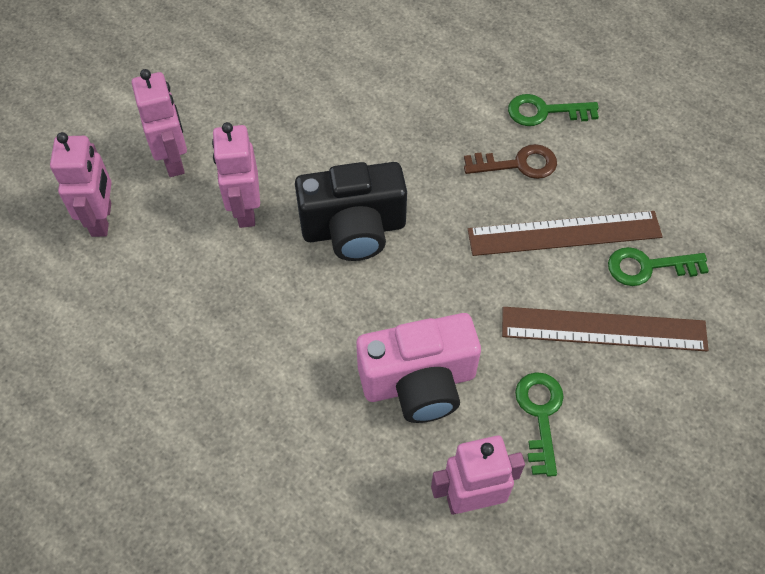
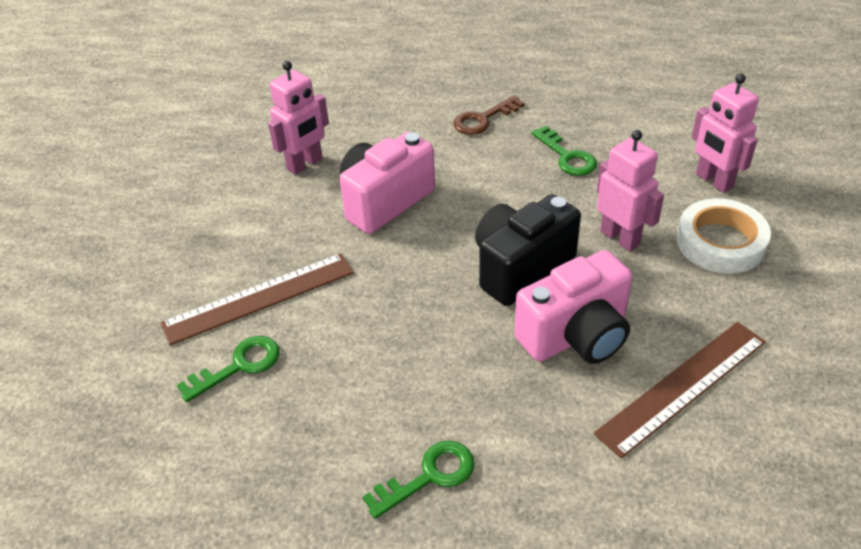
camera: 150 degrees right, 15 degrees down
pink robot [132,69,187,177] -> white tape [676,198,771,274]
brown key [464,144,557,179] -> brown key moved to [453,96,525,135]
brown ruler [468,211,663,256] -> brown ruler moved to [594,322,766,458]
green key [515,372,564,477] -> green key moved to [531,126,597,176]
none -> pink camera [514,250,632,364]

